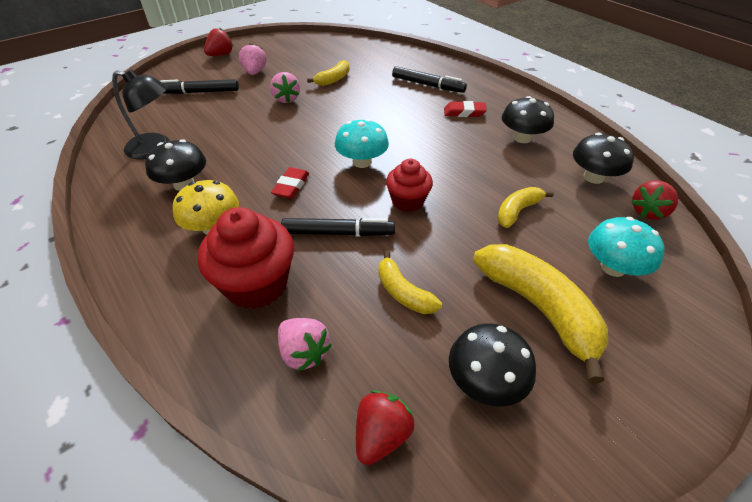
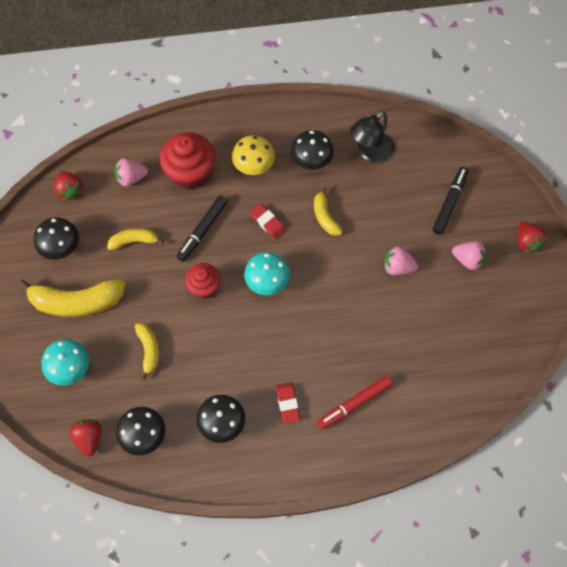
camera: 120 degrees right, 20 degrees up
yellow banana [307,60,350,86] -> yellow banana moved to [314,187,343,236]
black marker [392,66,467,93] -> red marker [317,375,393,430]
red eraser [444,101,487,117] -> red eraser turned 45 degrees counterclockwise [276,382,300,424]

